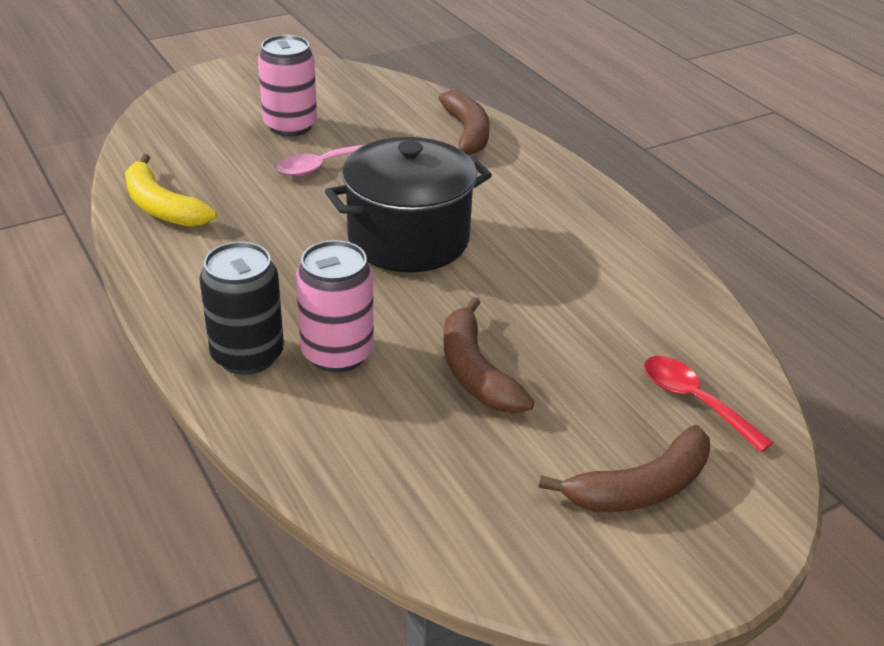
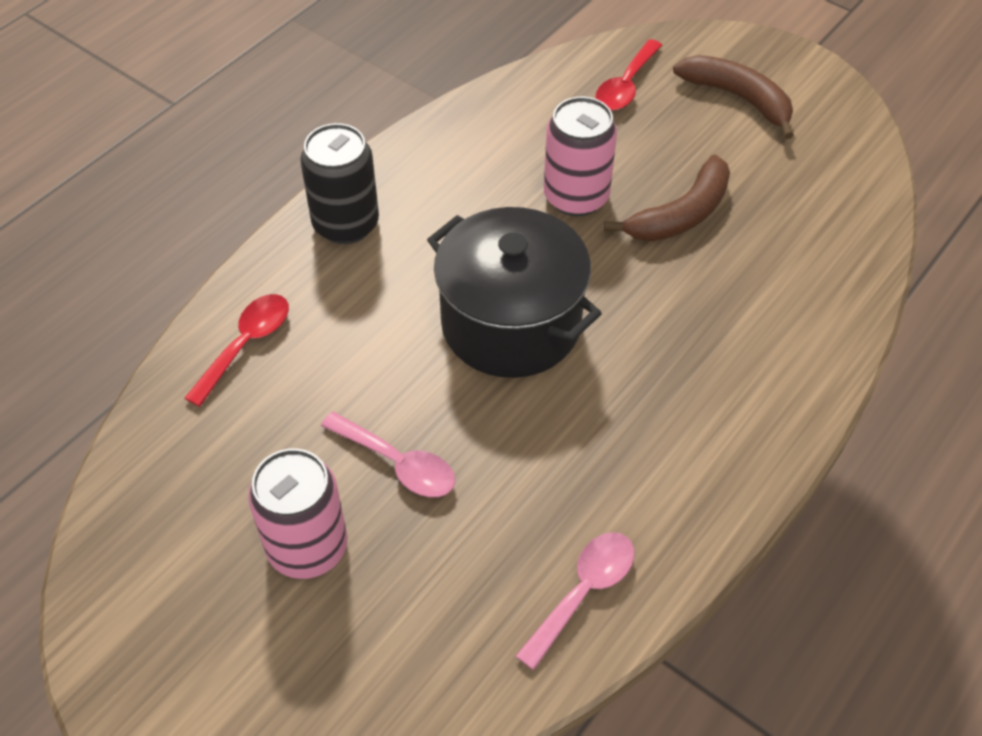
camera: 110 degrees left, 15 degrees up
yellow banana [125,154,217,227] -> pink spoon [516,532,634,670]
black can [199,242,284,375] -> black can moved to [300,123,379,244]
pink can [296,240,374,372] -> pink can moved to [544,97,617,216]
brown banana [439,90,490,156] -> red spoon [185,294,289,407]

